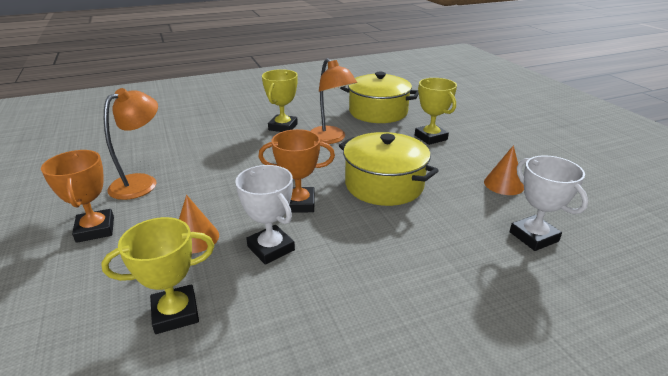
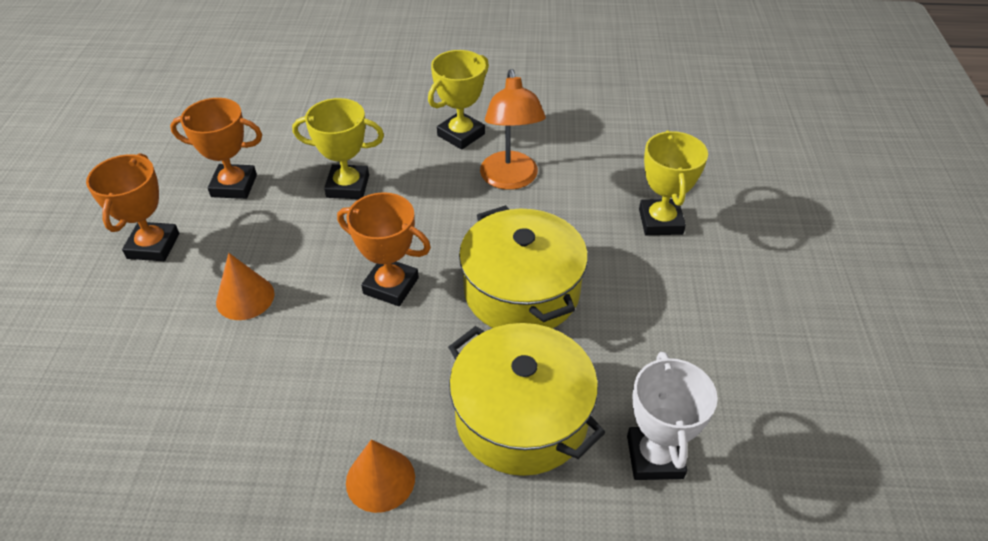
camera: 25 degrees right, 15 degrees up
yellow trophy [101,217,214,334] -> yellow trophy moved to [292,98,384,199]
orange lamp [104,88,158,200] -> orange trophy [170,98,262,199]
white trophy [235,165,295,265] -> none
yellow pot [340,72,419,123] -> yellow pot moved to [448,323,605,476]
orange cone [484,145,524,195] -> orange cone moved to [346,439,415,513]

